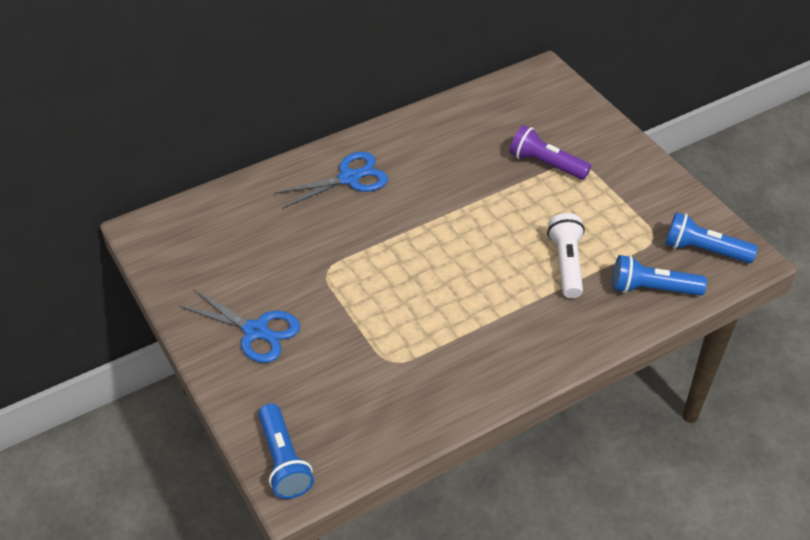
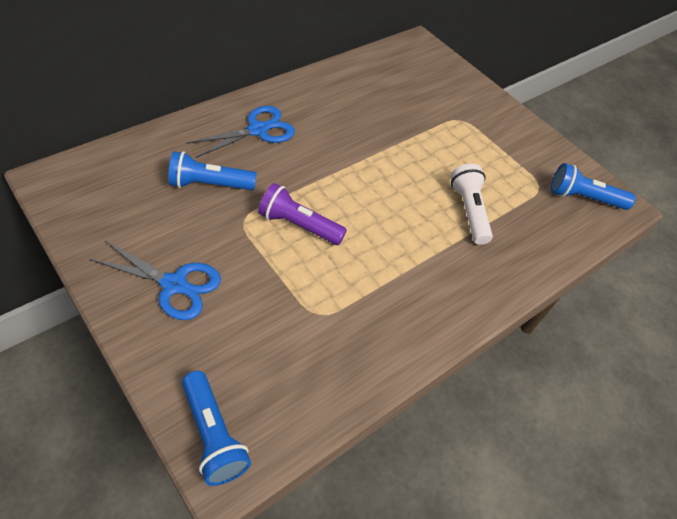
camera: 15 degrees left, 5 degrees up
purple flashlight [510,125,591,180] -> purple flashlight moved to [258,183,347,245]
blue flashlight [613,255,707,296] -> blue flashlight moved to [168,151,257,190]

